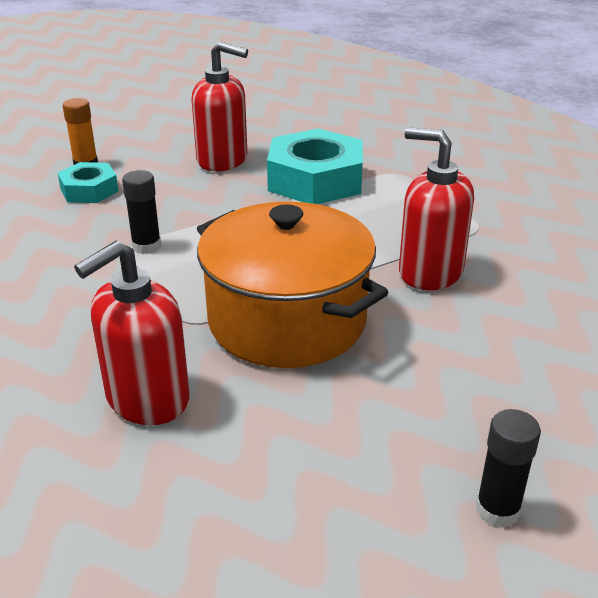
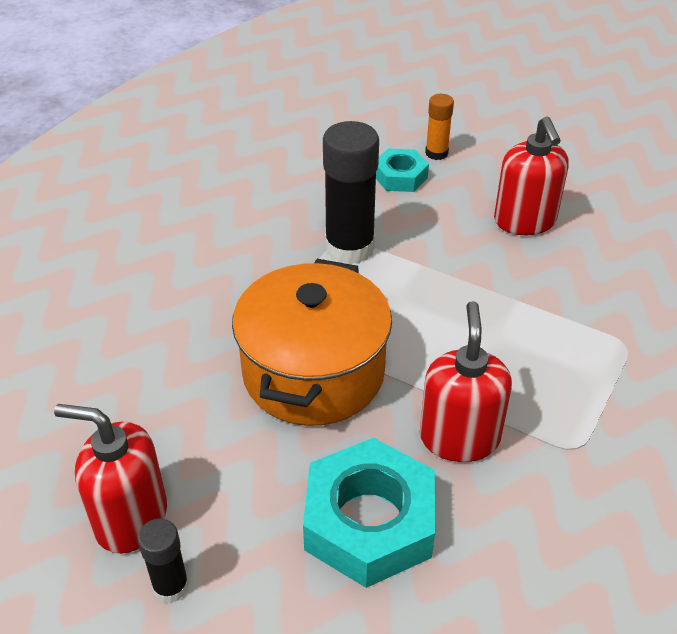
camera: 60 degrees right, 10 degrees up
red soap dispenser [74,241,190,425] -> red soap dispenser moved to [54,404,167,554]
black glue stick [122,170,161,254] -> black glue stick [323,121,379,264], size x1.92
turquoise nut [267,128,363,204] -> turquoise nut moved to [303,438,435,588]

